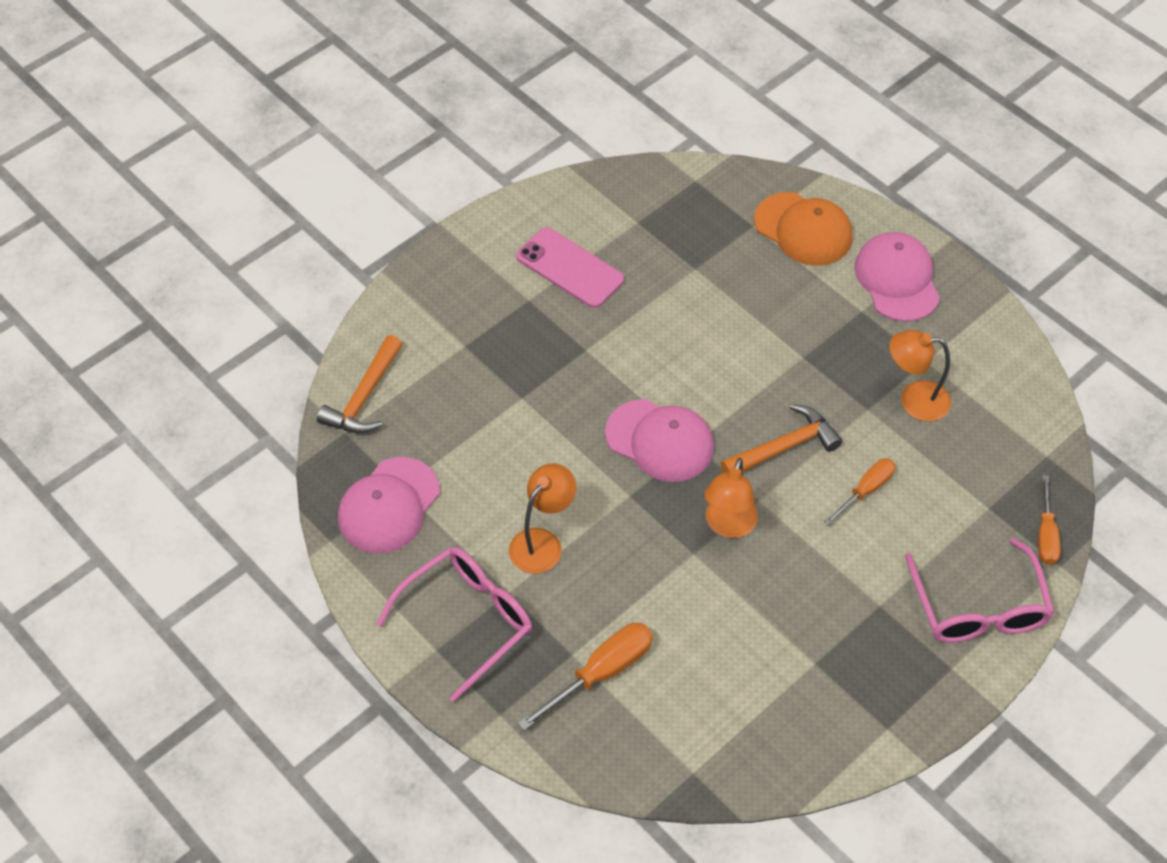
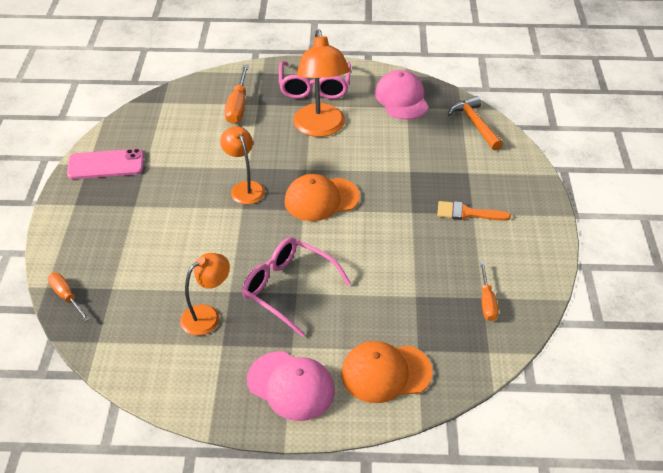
camera: 135 degrees right, 10 degrees down
orange lamp [509,464,576,574] -> orange lamp [293,29,350,137], size x1.66
pink phone [516,227,624,308] -> pink phone moved to [67,149,144,179]
pink cap [605,399,714,482] -> orange cap [284,174,360,221]
orange hammer [721,404,842,473] -> none
orange screwdriver [824,458,895,525] -> orange screwdriver moved to [480,262,499,321]
pink glasses [905,538,1054,643] -> pink glasses moved to [242,237,351,336]
none -> orange brush [437,201,511,221]

